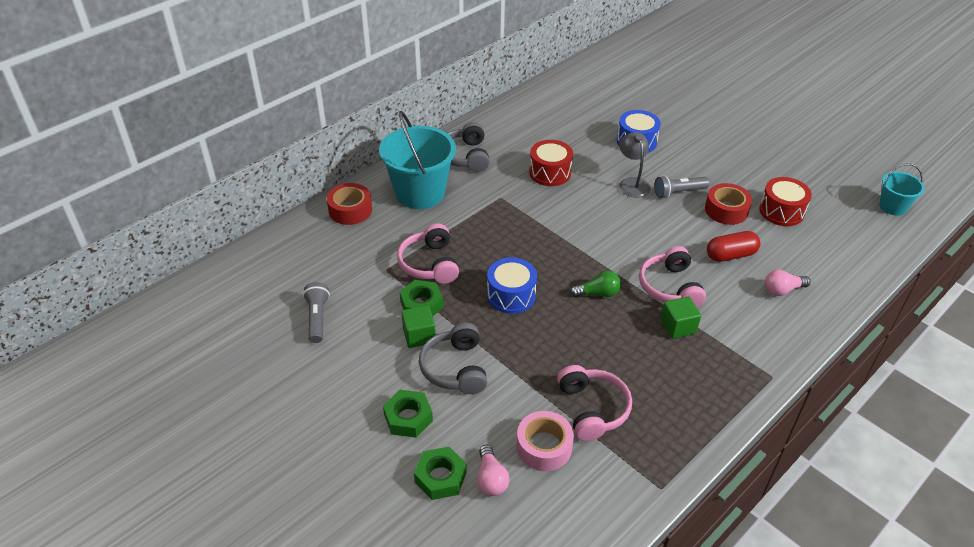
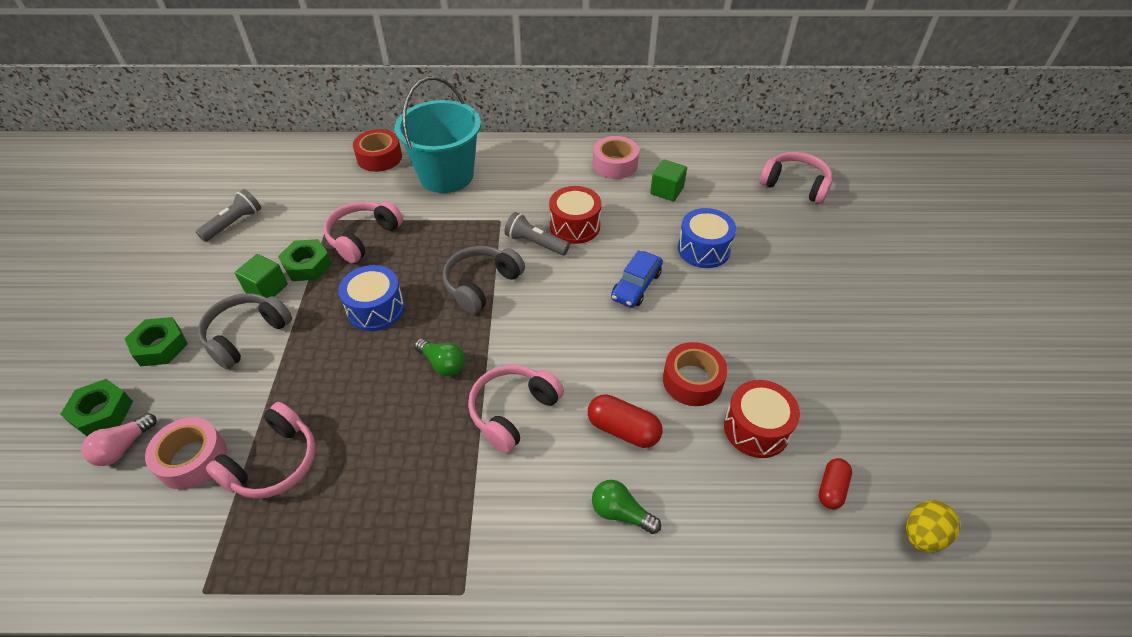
camera: 45 degrees right, 5 degrees up
grey headphones [447,122,490,172] -> grey headphones moved to [443,246,525,314]
grey lamp [619,132,651,198] -> blue car [611,250,663,308]
grey flashlight [654,175,709,198] -> grey flashlight moved to [504,212,570,255]
green cube [661,296,701,339] -> green cube moved to [650,159,687,202]
pink light bulb [765,270,811,296] -> green light bulb [592,480,661,534]
turquoise bucket [879,164,924,216] -> yellow egg [906,500,960,552]
none -> pink tape [593,136,639,179]
none -> pink headphones [760,152,832,204]
none -> red capsule [819,458,852,509]

